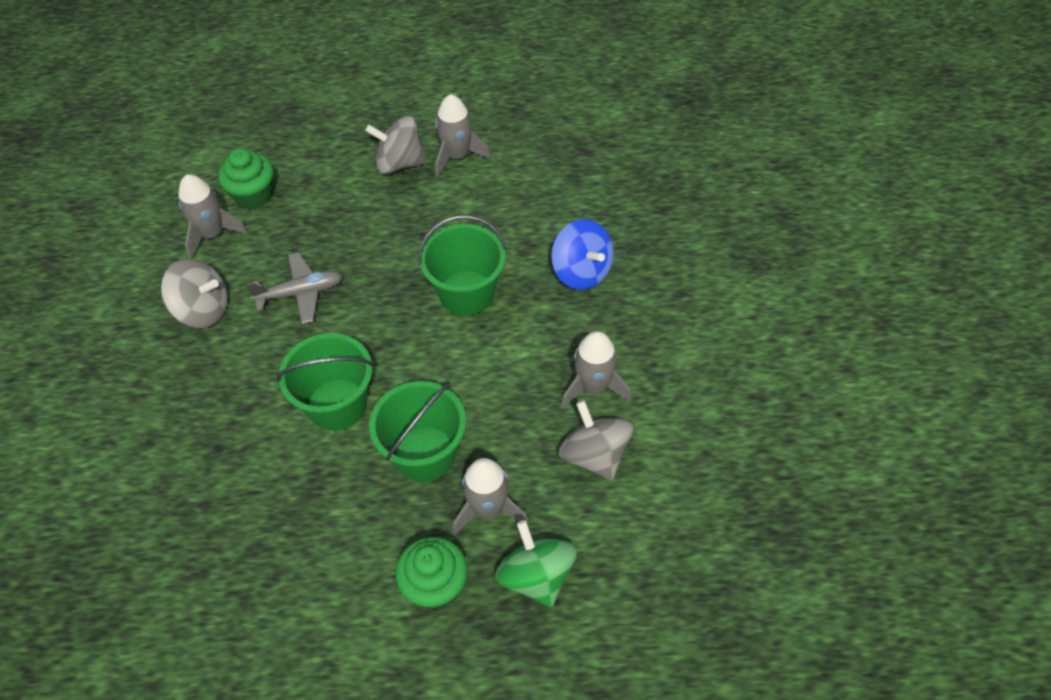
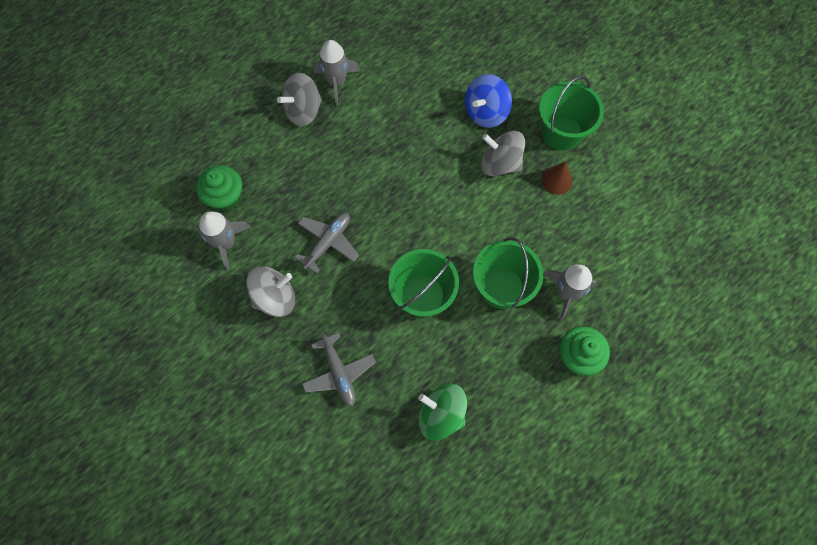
camera: 40 degrees left, 15 degrees up
green bucket [418,215,507,316] -> green bucket moved to [539,76,604,150]
green spinning top [495,520,577,607] -> green spinning top moved to [418,384,467,440]
blue spinning top [551,219,614,290] -> blue spinning top turned 120 degrees clockwise [465,74,512,128]
grey spinning top [558,400,633,481] -> grey spinning top moved to [481,131,525,176]
grey rocket [561,331,632,409] -> brown cone [541,161,572,195]
none -> grey plane [302,332,376,406]

